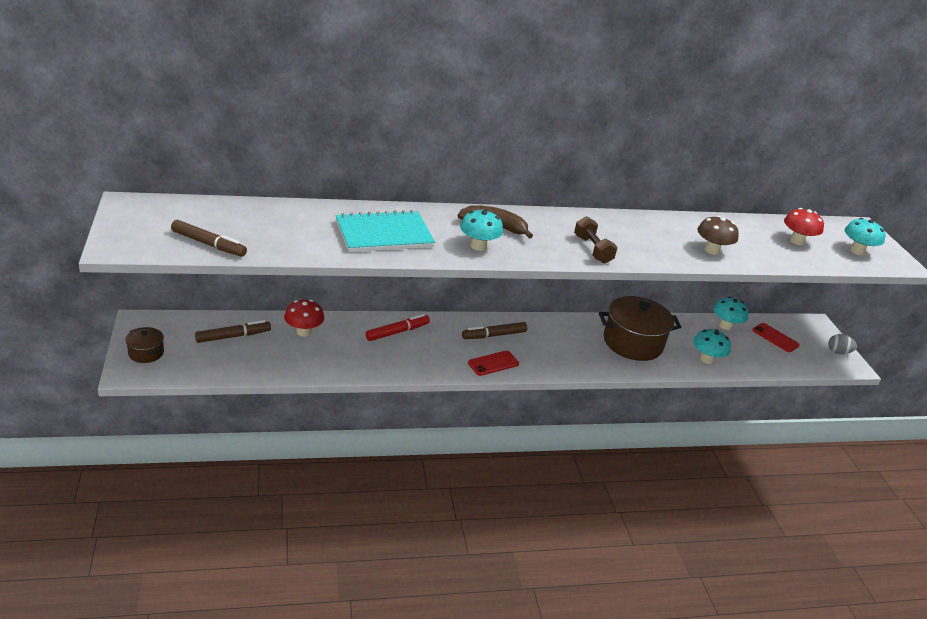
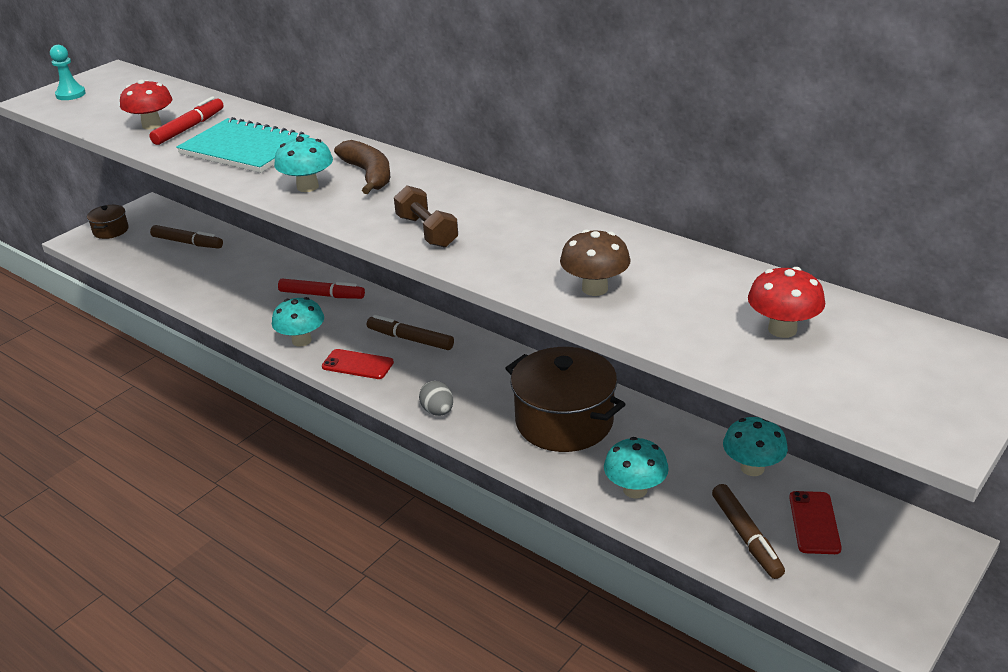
camera: 55 degrees right, 0 degrees up
brown marker [171,220,247,257] -> brown marker moved to [712,484,785,579]
red mushroom [284,300,324,337] -> red mushroom moved to [120,80,173,129]
brown dumbbell [574,216,618,264] -> brown dumbbell turned 60 degrees counterclockwise [394,185,458,248]
grey egg [828,334,857,354] -> grey egg moved to [419,381,453,416]
turquoise mushroom [845,218,886,255] -> turquoise mushroom moved to [272,297,324,347]
none -> turquoise pawn [50,45,86,100]
none -> red marker [149,97,224,145]

